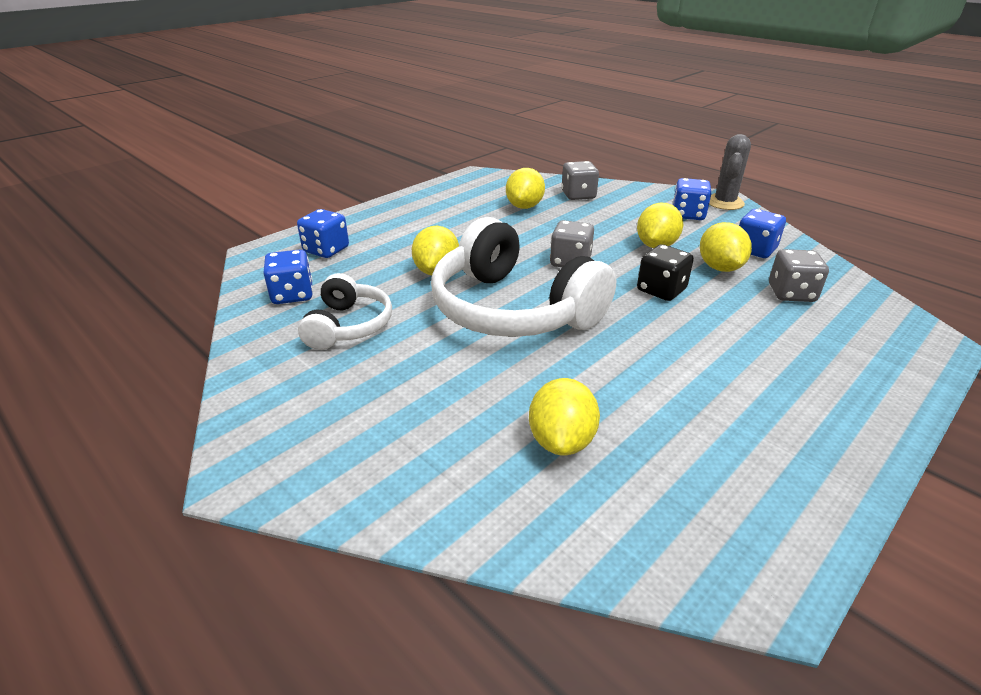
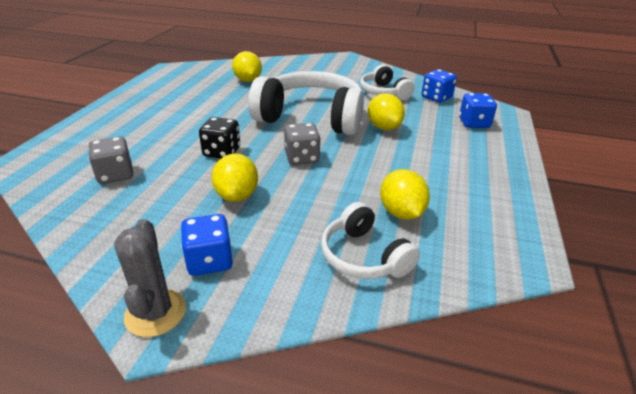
camera: 150 degrees right, 0 degrees up
grey dice [561,161,599,200] -> white headphones [321,202,420,279]
yellow lemon [700,222,752,272] -> none
blue dice [739,209,786,258] -> none

